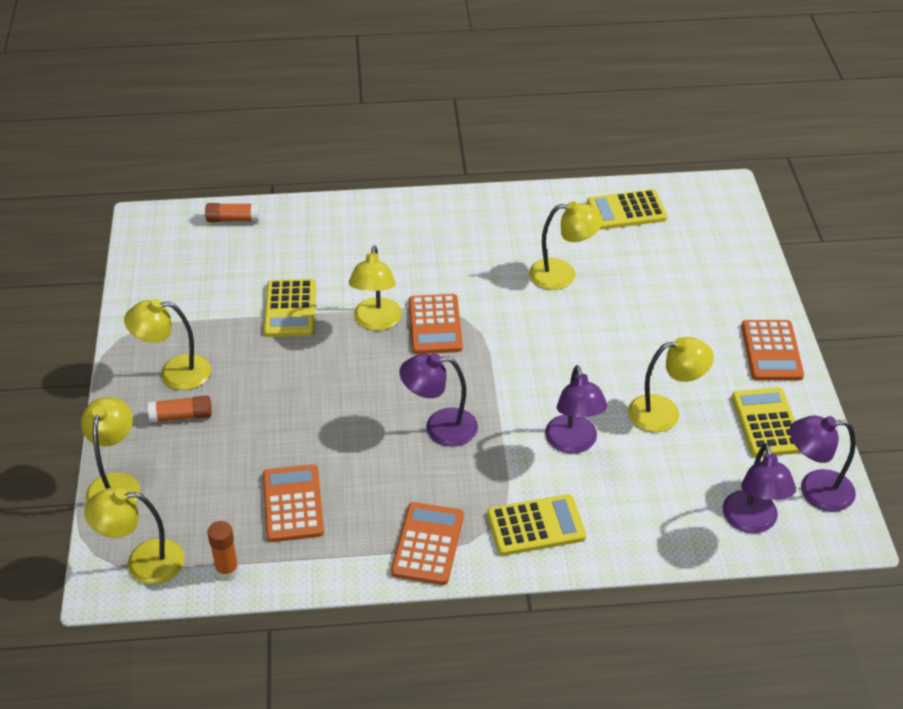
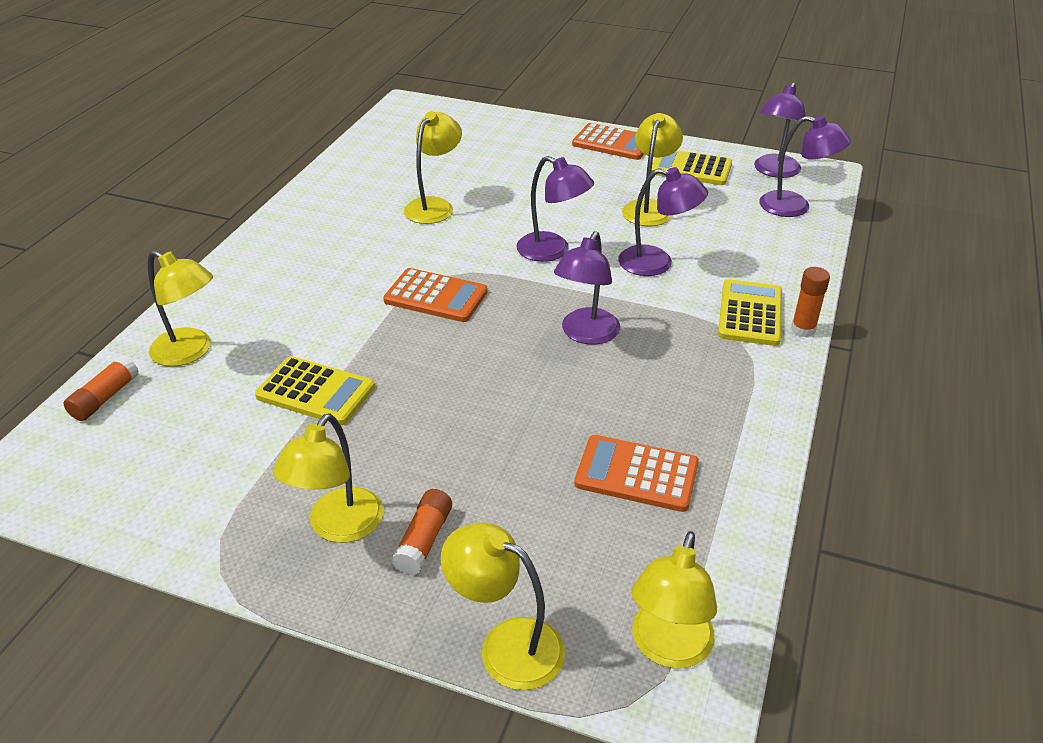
camera: 65 degrees left, 5 degrees down
orange glue stick [207,521,239,580] -> orange glue stick moved to [791,267,830,337]
yellow lamp [349,246,402,331] -> yellow lamp moved to [148,250,213,367]
orange calculator [391,502,464,585] -> none
yellow calculator [587,189,667,230] -> none
none -> purple lamp [516,156,594,262]

